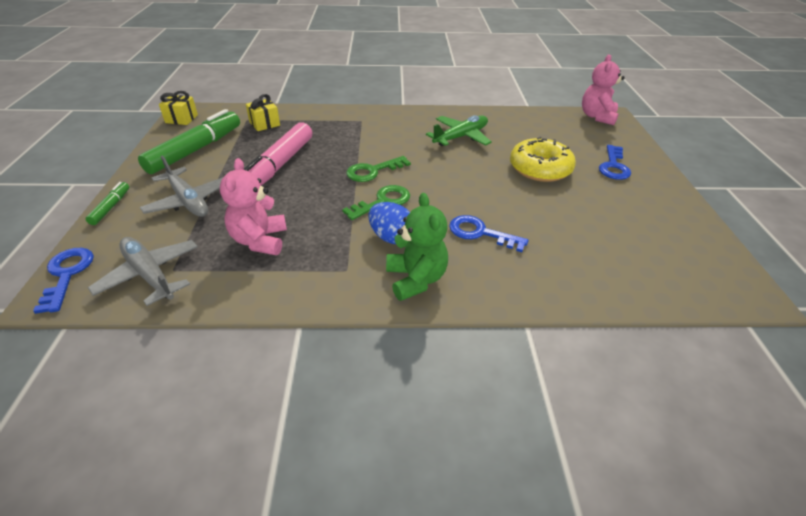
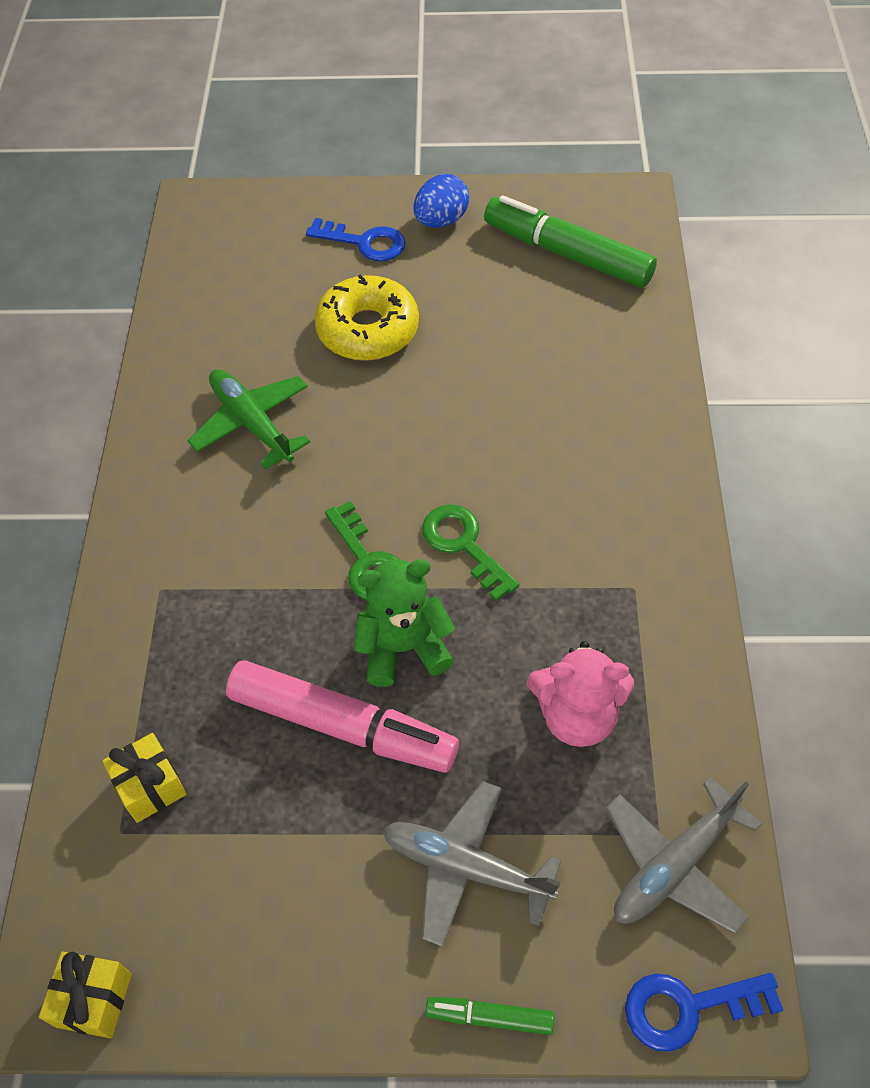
camera: 85 degrees left, 15 degrees up
green marker [138,109,240,174] -> green marker moved to [484,195,657,288]
grey plane [140,155,223,217] -> grey plane turned 120 degrees counterclockwise [383,781,561,947]
blue egg [368,202,410,244] -> blue egg moved to [414,174,469,228]
green teddy bear [386,193,448,301] -> green teddy bear moved to [354,559,455,687]
blue key [449,215,529,252] -> none
pink teddy bear [582,54,625,125] -> none

